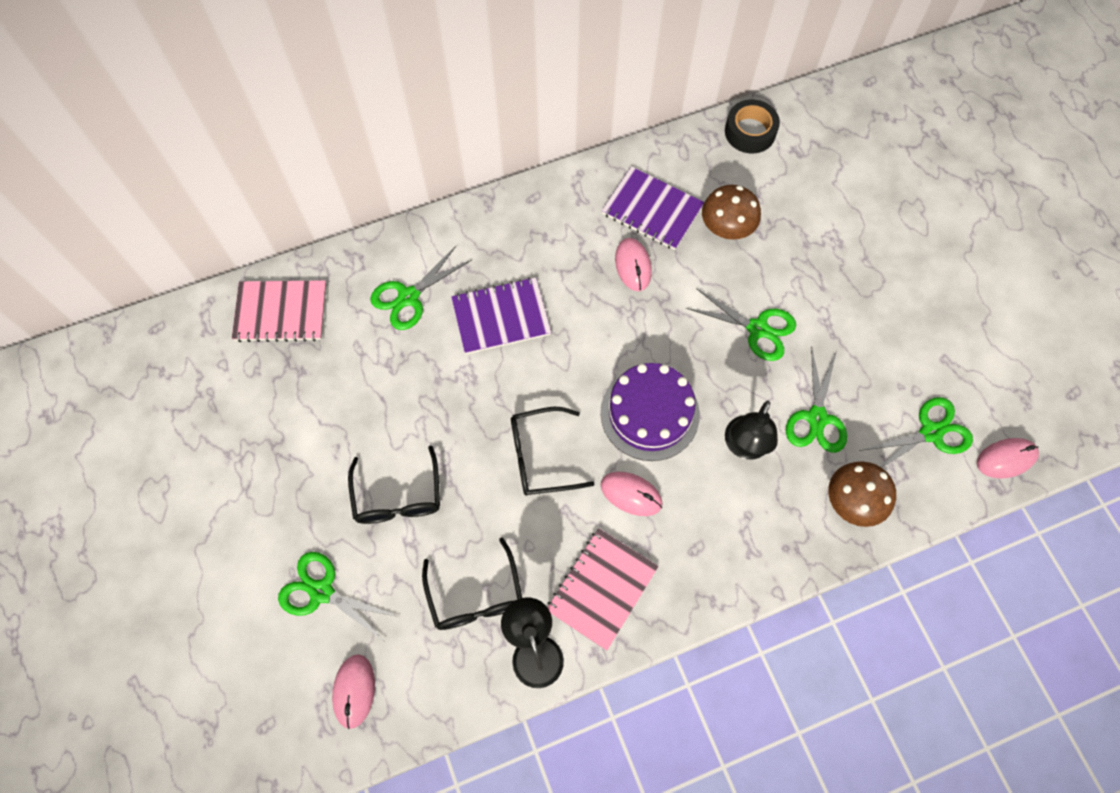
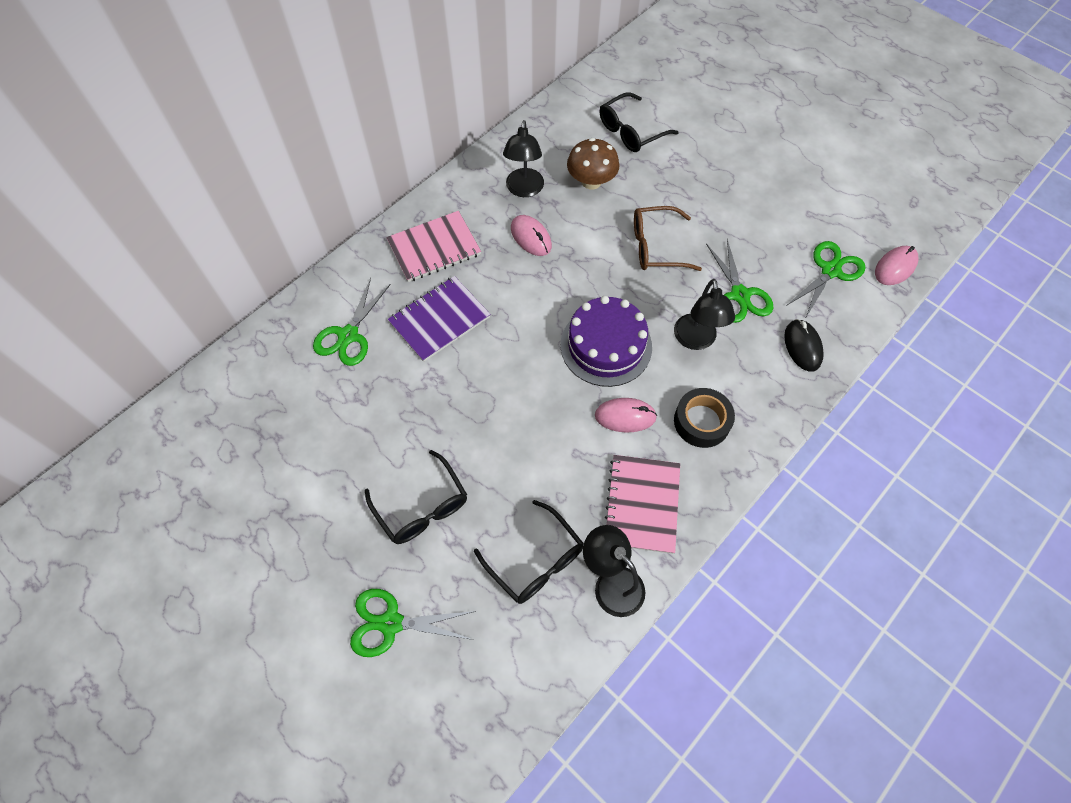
camera: 25 degrees left, 5 degrees down
pink notebook [232,280,326,342] -> pink notebook moved to [386,211,481,282]
pink mouse [332,654,375,729] -> none
black glasses [511,407,594,496] -> black glasses moved to [600,92,678,152]
purple notebook [602,166,704,250] -> black lamp [503,120,544,197]
green scissors [686,288,796,361] -> brown glasses [634,206,702,271]
black tape [725,100,780,153] -> black tape moved to [674,388,735,448]
brown mushroom [828,461,896,527] -> black mouse [784,319,824,372]

